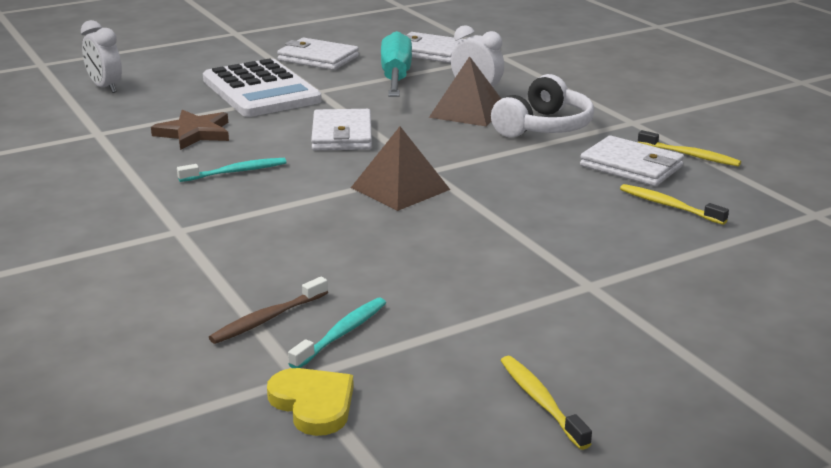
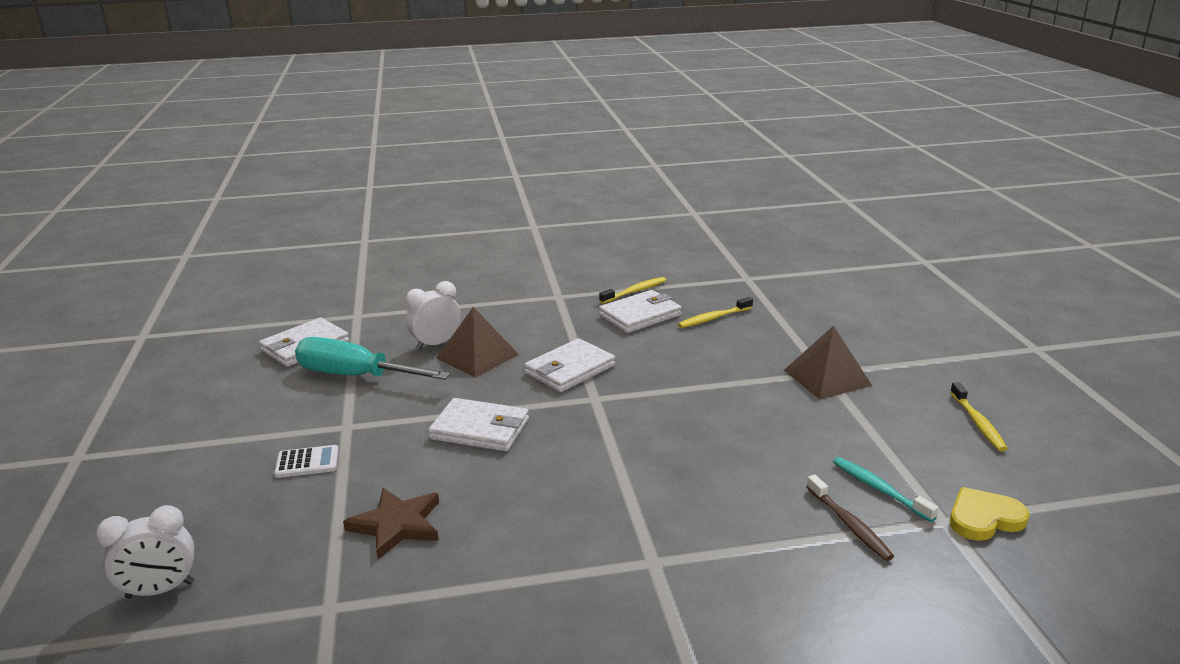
camera: 70 degrees left, 0 degrees up
turquoise toothbrush [177,158,287,182] -> none
white calculator [203,58,322,117] -> white calculator [274,445,339,478], size x0.40
white wallet [277,38,359,70] -> white wallet moved to [524,338,615,392]
brown pyramid [351,126,450,211] -> brown pyramid moved to [784,326,872,400]
white headphones [491,74,594,138] -> none
yellow toothbrush [501,356,592,450] -> yellow toothbrush turned 90 degrees counterclockwise [950,382,1008,452]

